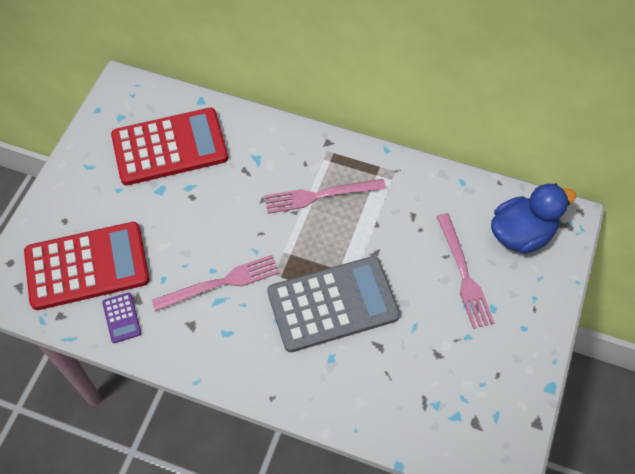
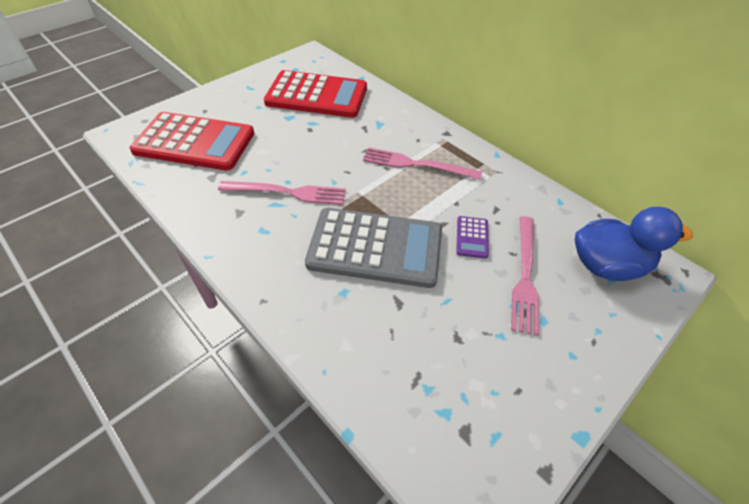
camera: 25 degrees right, 10 degrees down
purple calculator [102,292,141,343] -> purple calculator moved to [456,216,489,259]

